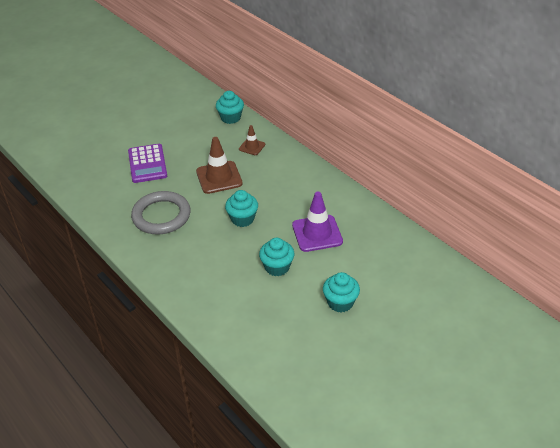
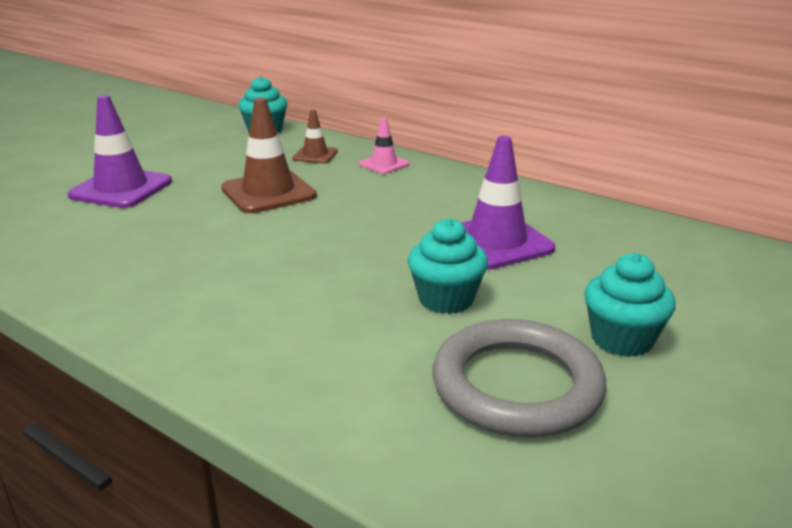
camera: 15 degrees left, 15 degrees down
purple calculator [128,144,167,183] -> purple traffic cone [67,95,172,208]
grey ring [131,191,191,235] -> grey ring moved to [432,319,606,438]
turquoise cupcake [225,190,258,227] -> none
none -> pink traffic cone [359,117,410,174]

